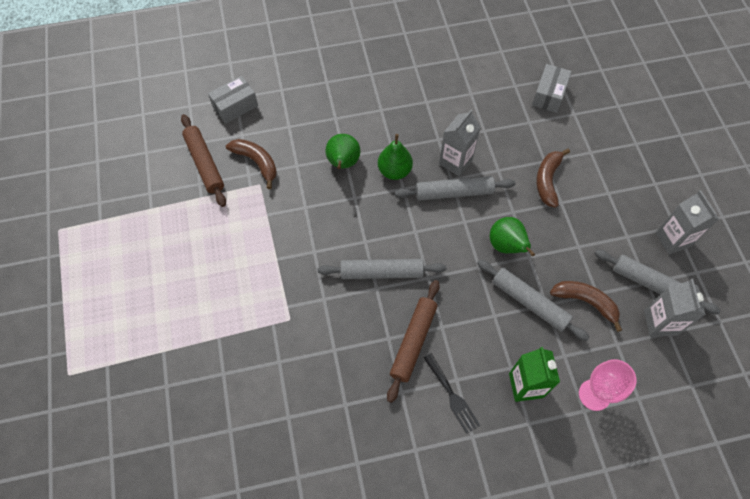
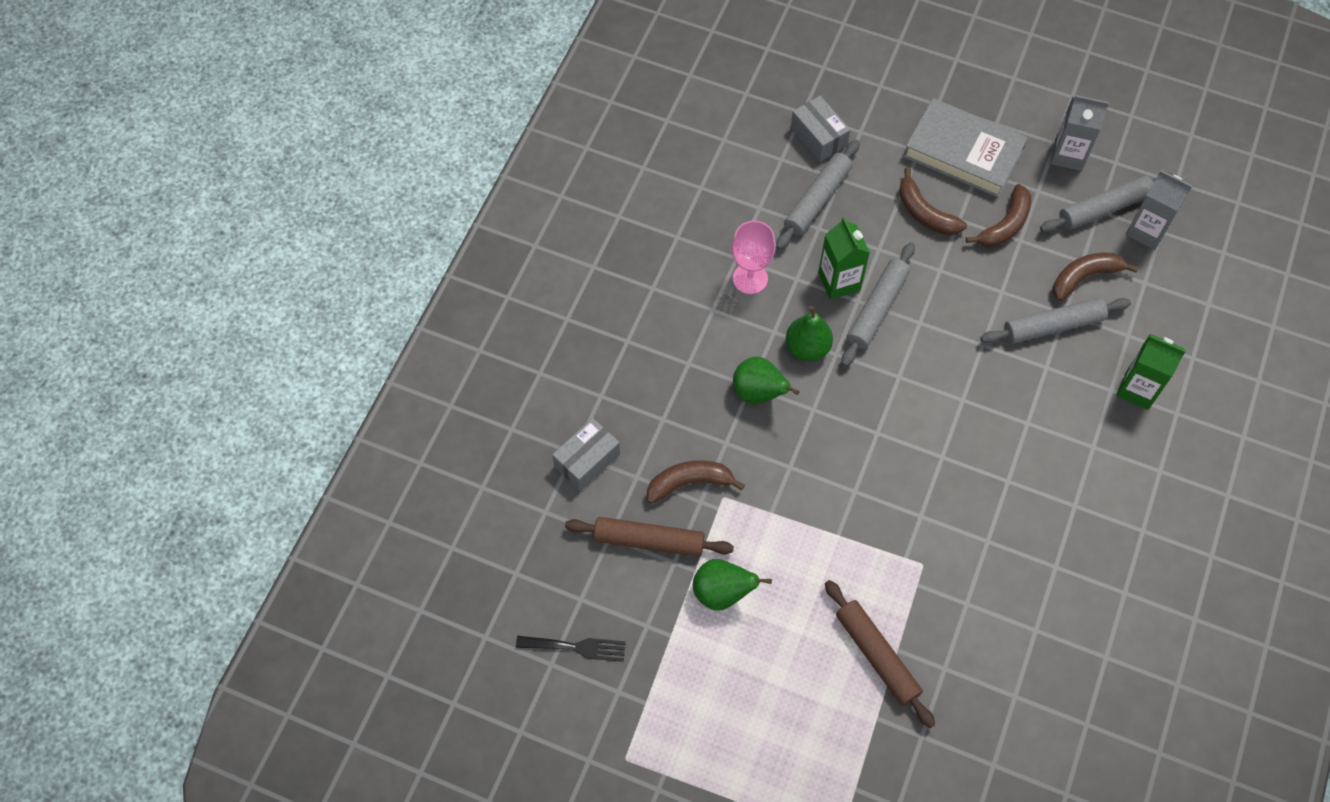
camera: 55 degrees left, 0 degrees up
grey box [208,76,258,124] -> grey box turned 45 degrees clockwise [552,418,620,491]
grey rolling pin [318,259,446,279] -> grey rolling pin moved to [776,140,860,250]
brown rolling pin [387,280,440,403] -> brown rolling pin moved to [825,580,935,728]
black fork [424,353,481,434] -> black fork moved to [516,636,626,662]
grey carton [439,109,481,176] -> green carton [818,217,870,300]
green pear [490,217,535,256] -> green pear moved to [693,559,772,611]
pink goblet [579,359,637,411] -> pink goblet moved to [732,221,776,294]
none -> grey book [903,98,1028,198]
none -> brown banana [966,184,1031,247]

